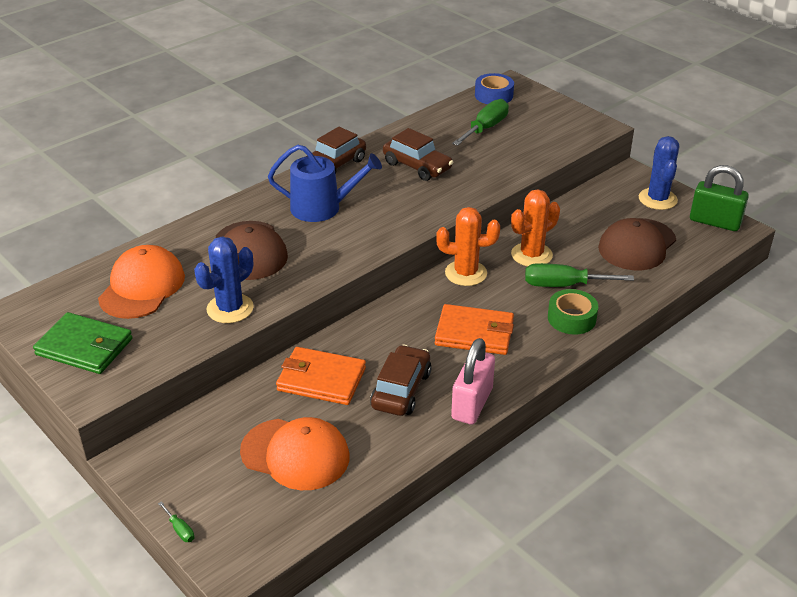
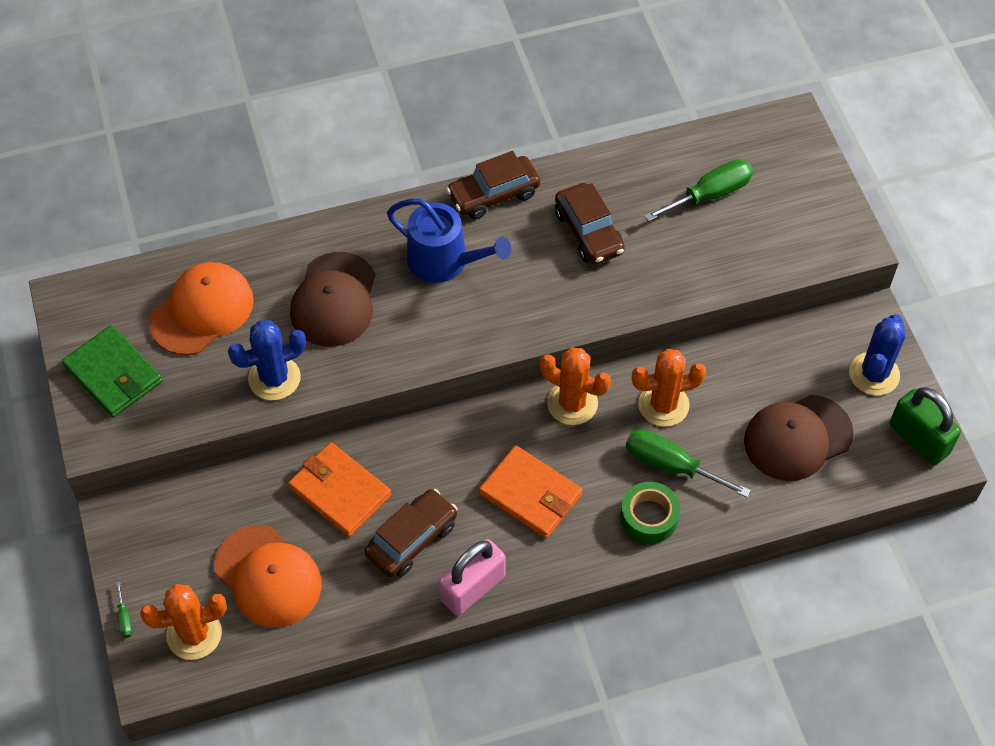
camera: 25 degrees right, 20 degrees up
blue tape [475,73,514,104] -> none
none -> orange cactus [140,584,227,660]

